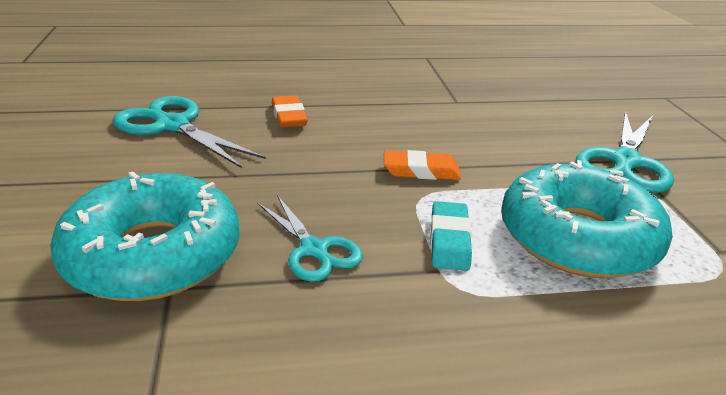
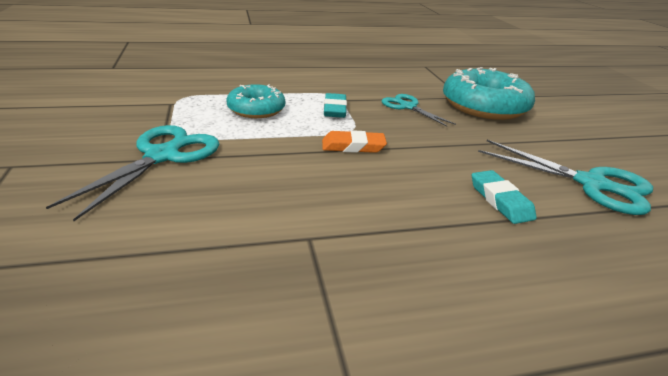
camera: 175 degrees right, 0 degrees up
orange eraser [272,95,308,128] -> turquoise eraser [472,170,537,224]
turquoise donut [501,160,673,278] -> turquoise donut [227,84,285,118], size x0.59

